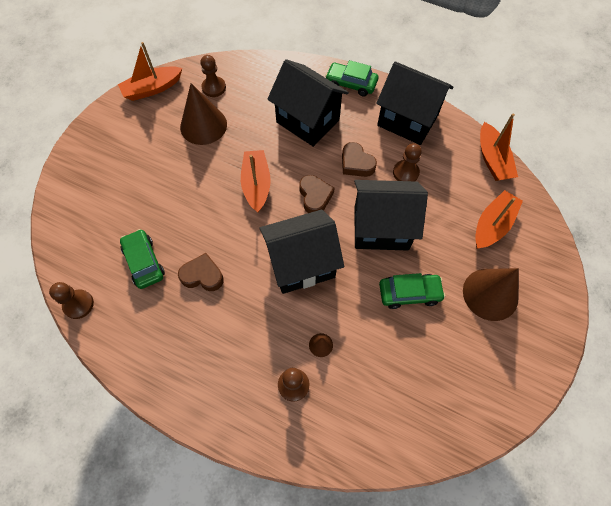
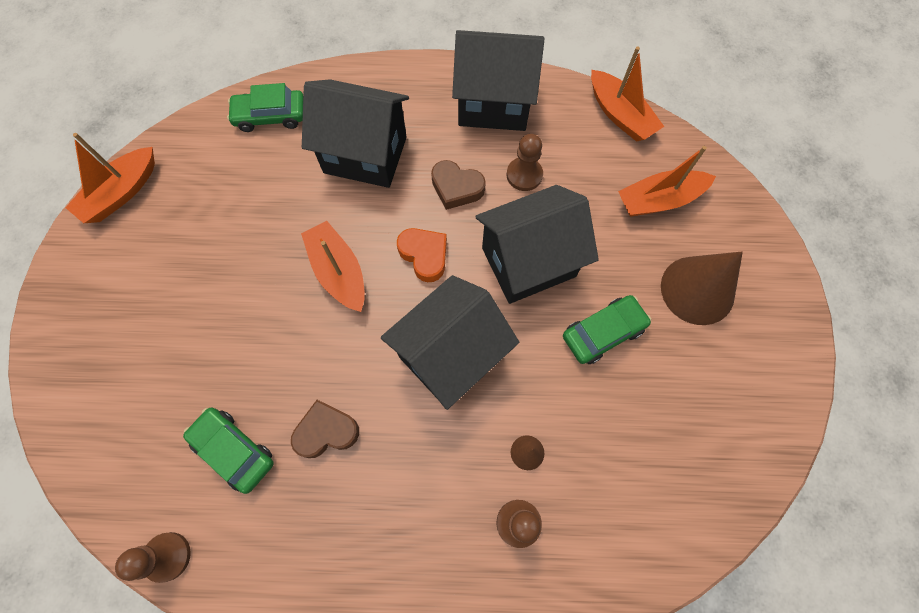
camera: 25 degrees left, 5 degrees up
brown cone [180,83,227,145] -> none
brown pawn [200,55,226,97] -> none
brown heart [299,175,334,213] -> orange heart [397,228,447,282]
green car [325,60,378,97] -> green car moved to [227,83,303,132]
orange boat [475,190,523,249] -> orange boat turned 120 degrees counterclockwise [618,146,716,217]

